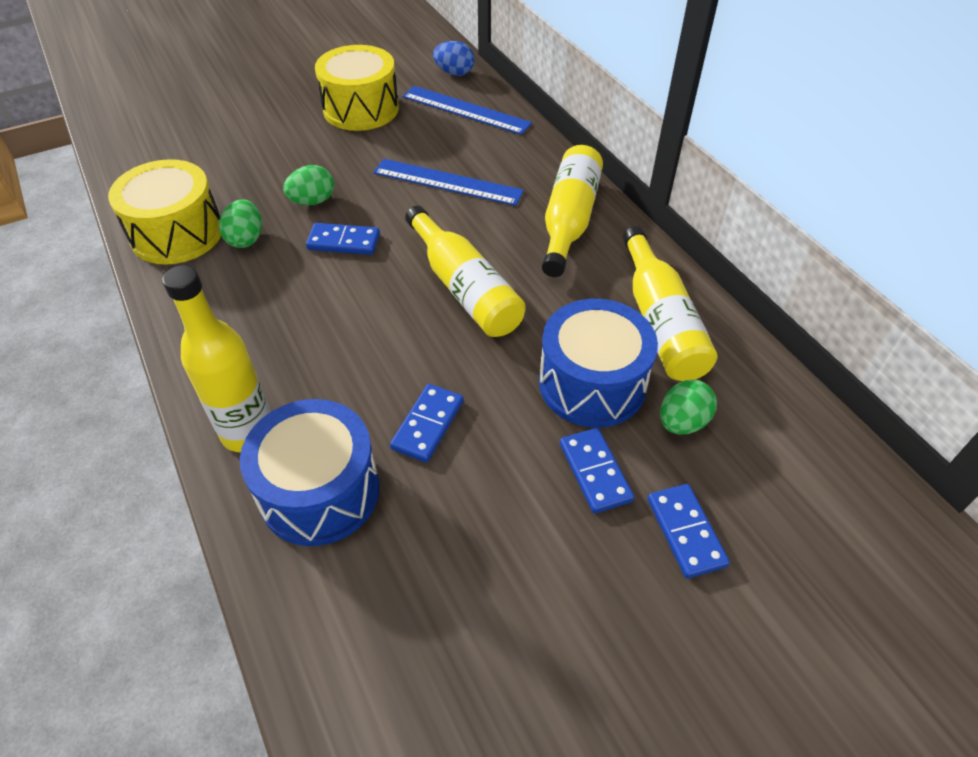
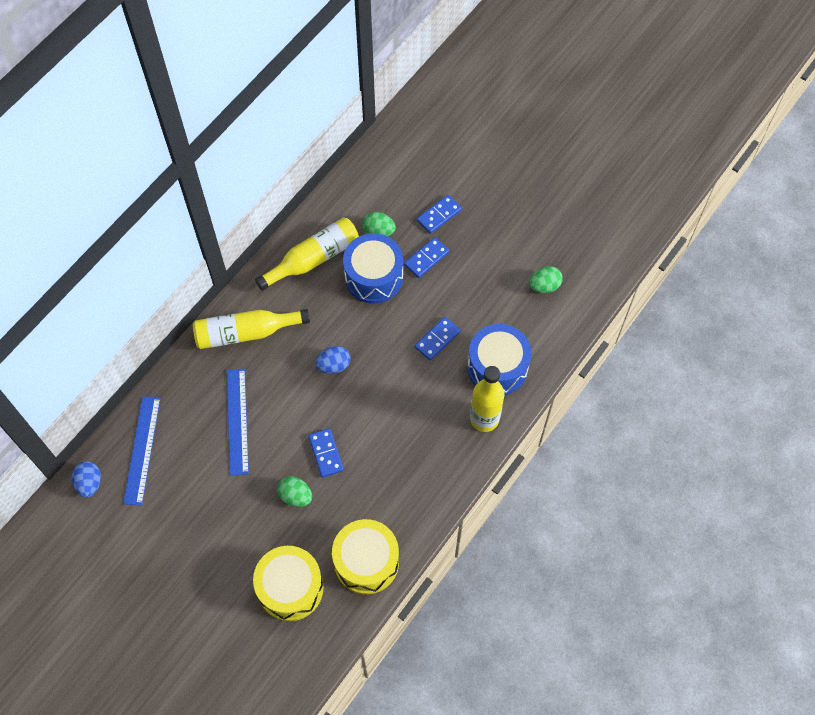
camera: 115 degrees left, 15 degrees up
green egg [219,199,262,248] -> green egg moved to [529,266,563,293]
yellow drum [315,45,399,131] -> yellow drum moved to [253,546,323,621]
blue domino [390,384,463,463] -> blue domino turned 45 degrees counterclockwise [415,317,461,361]
yellow bottle [405,205,526,337] -> blue egg [315,346,350,374]

